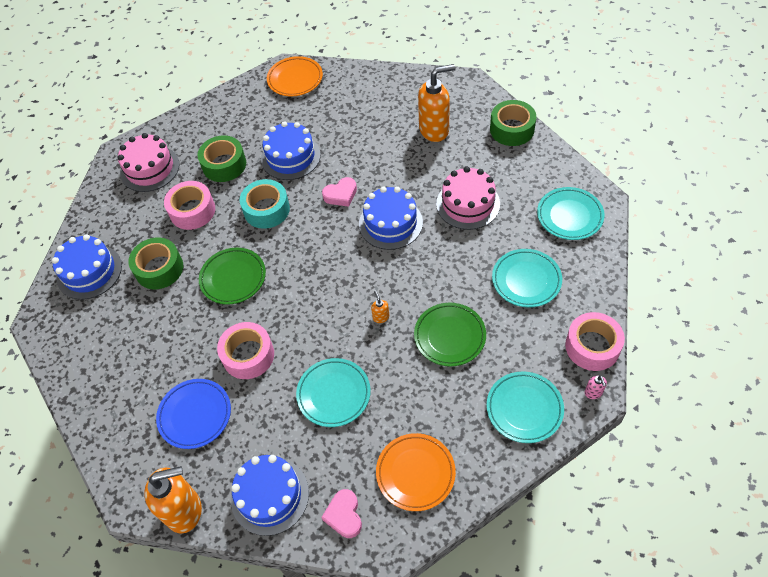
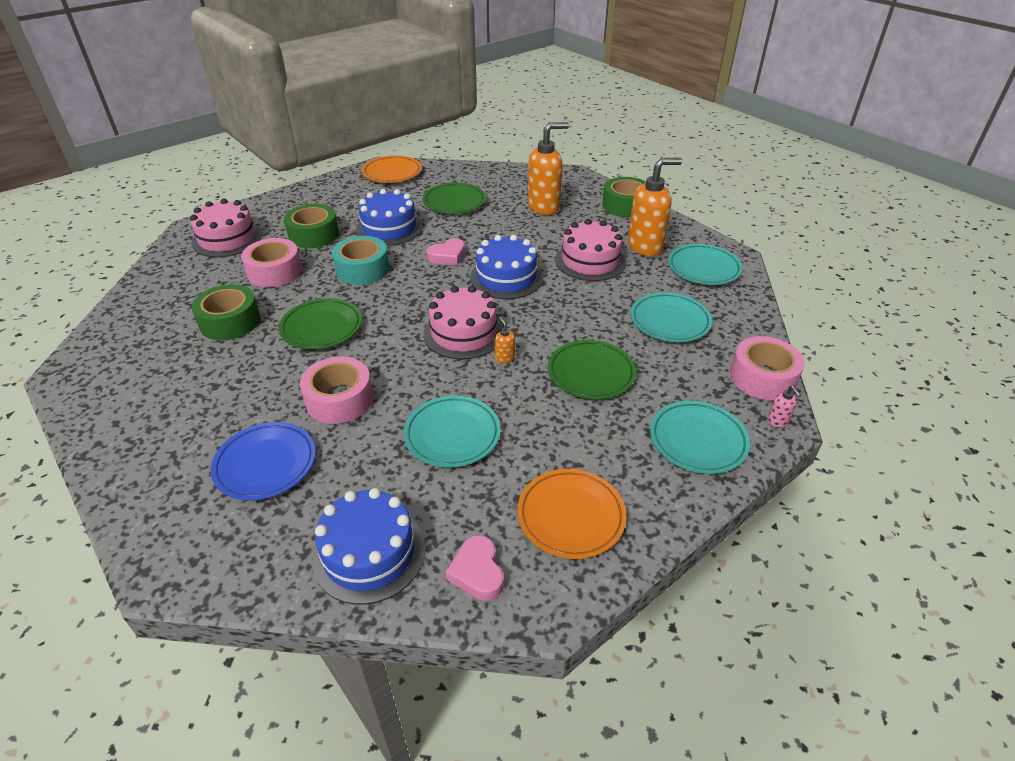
camera: 10 degrees left, 15 degrees down
blue cake [52,234,122,300] -> none
orange soap dispenser [144,466,202,534] -> orange soap dispenser moved to [628,158,682,256]
none -> green plate [423,183,486,214]
none -> pink cake [423,286,503,359]

